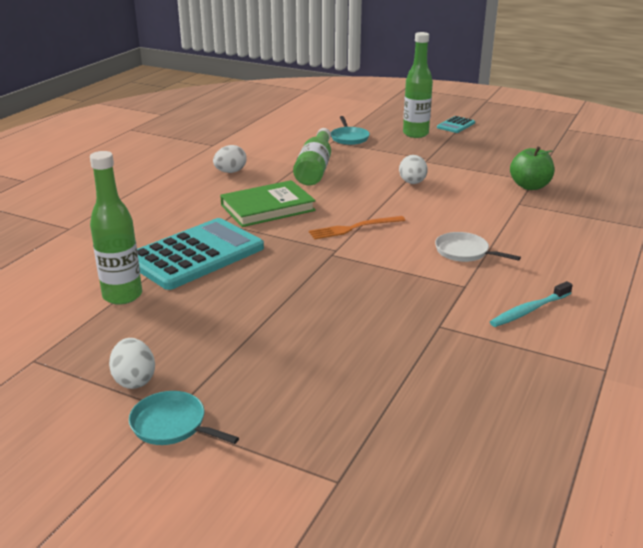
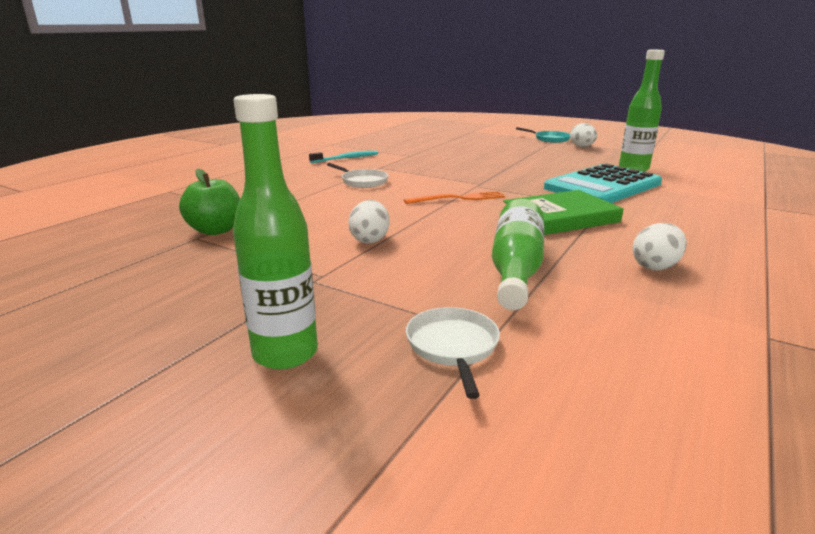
camera: 175 degrees left, 5 degrees down
turquoise pan [331,116,370,145] -> white pan [406,307,500,399]
turquoise calculator [437,116,475,133] -> none

